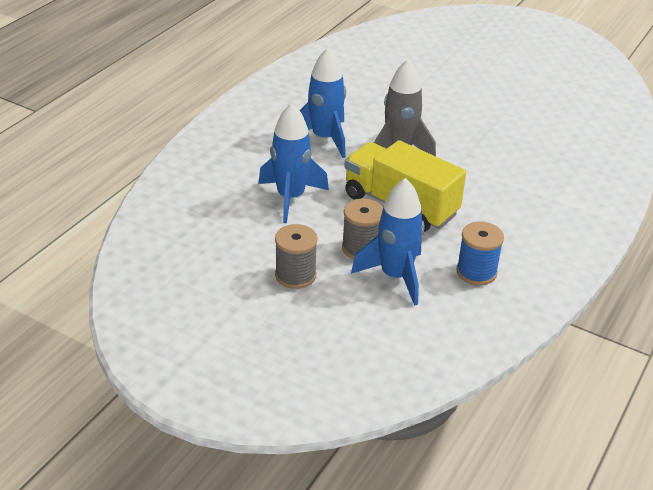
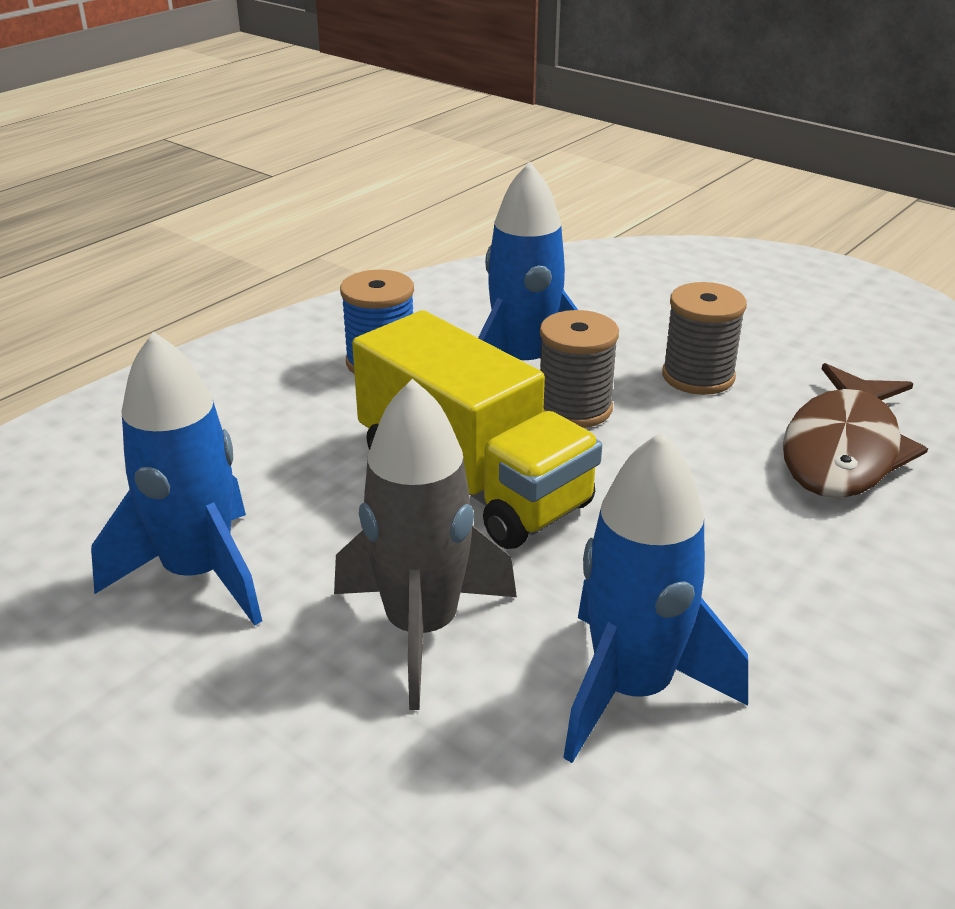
camera: 170 degrees left, 5 degrees down
blue rocket [258,103,329,223] -> blue rocket moved to [91,331,262,625]
none -> brown fish [783,363,928,498]

